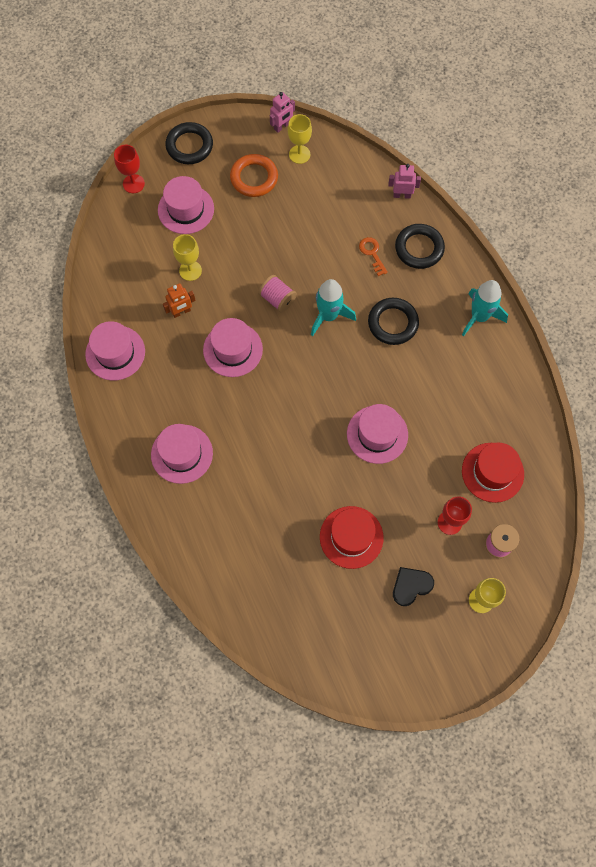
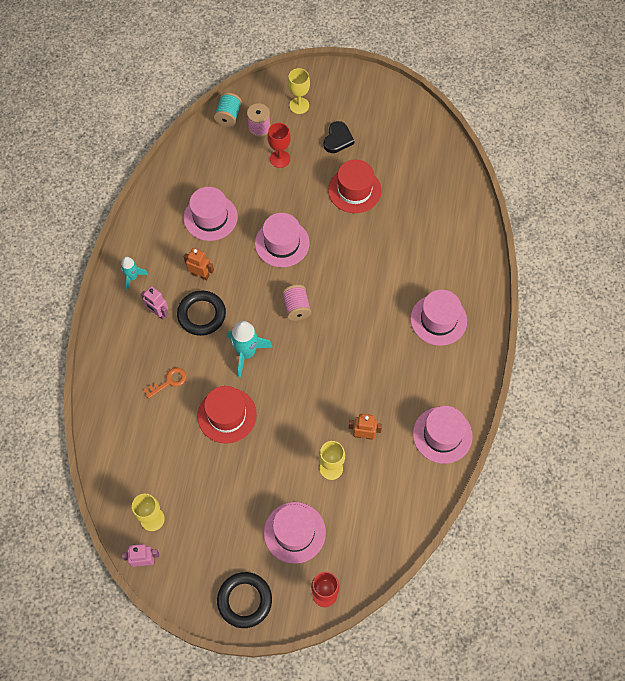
camera: 145 degrees left, 5 degrees down
pink hat [203,318,263,377] -> pink hat moved to [184,187,238,241]
orange ring [230,154,278,197] -> none
pink spool [258,275,297,313] -> pink spool moved to [282,285,311,321]
orange key [359,237,388,276] -> orange key turned 135 degrees counterclockwise [144,368,187,399]
pink robot [388,164,421,199] -> pink robot moved to [141,286,168,320]
black heart [393,567,434,606] -> black heart turned 75 degrees counterclockwise [324,121,354,153]
black ring [395,224,445,269] -> none
turquoise rocket [462,280,508,337] -> turquoise rocket [121,257,148,291], size x0.60
red hat [462,442,524,503] -> red hat moved to [198,386,257,444]
none -> orange robot [184,248,214,280]
none -> turquoise spool [214,92,242,127]

